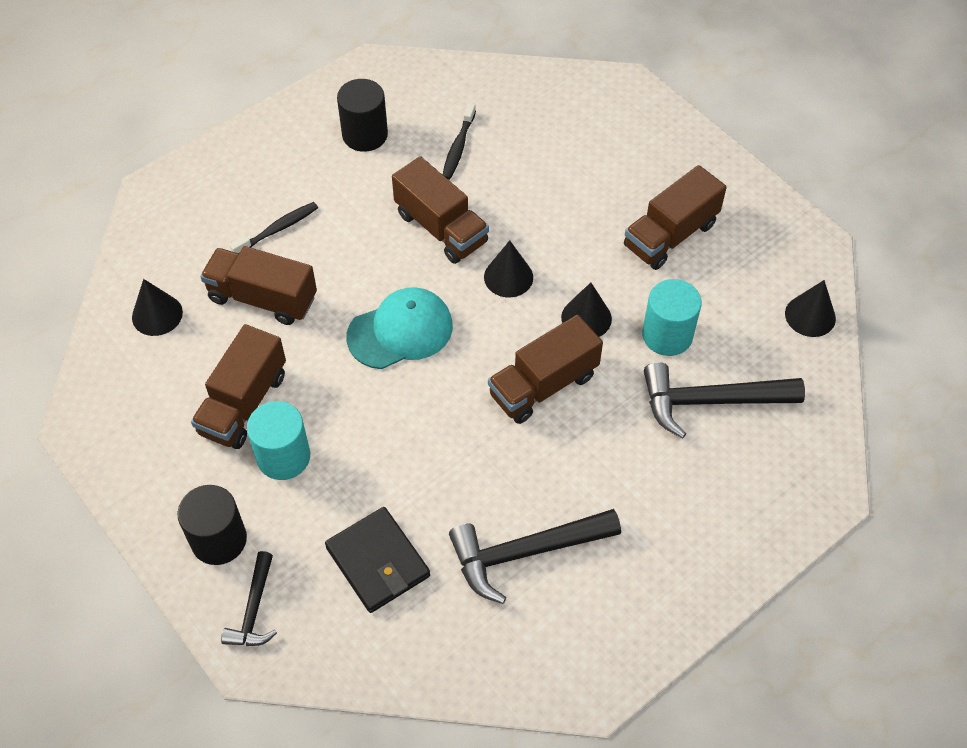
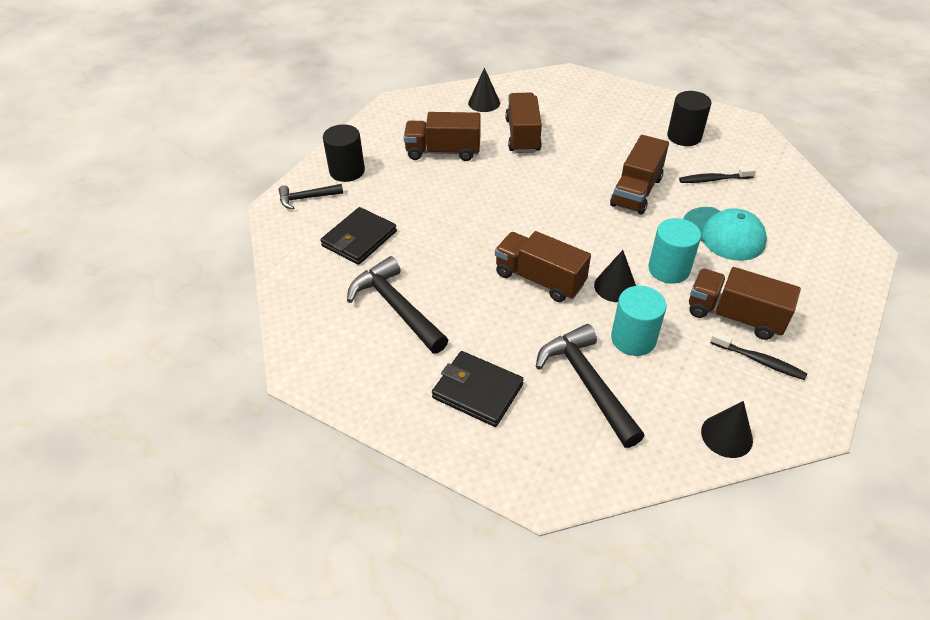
camera: 70 degrees right, 10 degrees down
black toothbrush [229,202,318,254] -> black toothbrush moved to [710,331,807,380]
turquoise cylinder [247,401,310,480] -> turquoise cylinder moved to [648,218,701,284]
turquoise cap [346,287,453,369] -> turquoise cap moved to [683,207,767,261]
black cone [484,240,533,297] -> none
none -> black wallet [432,351,524,427]

